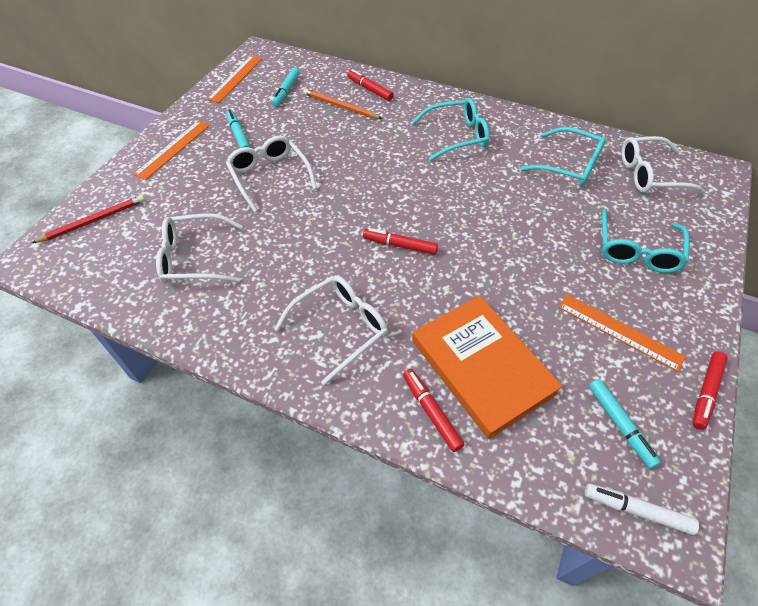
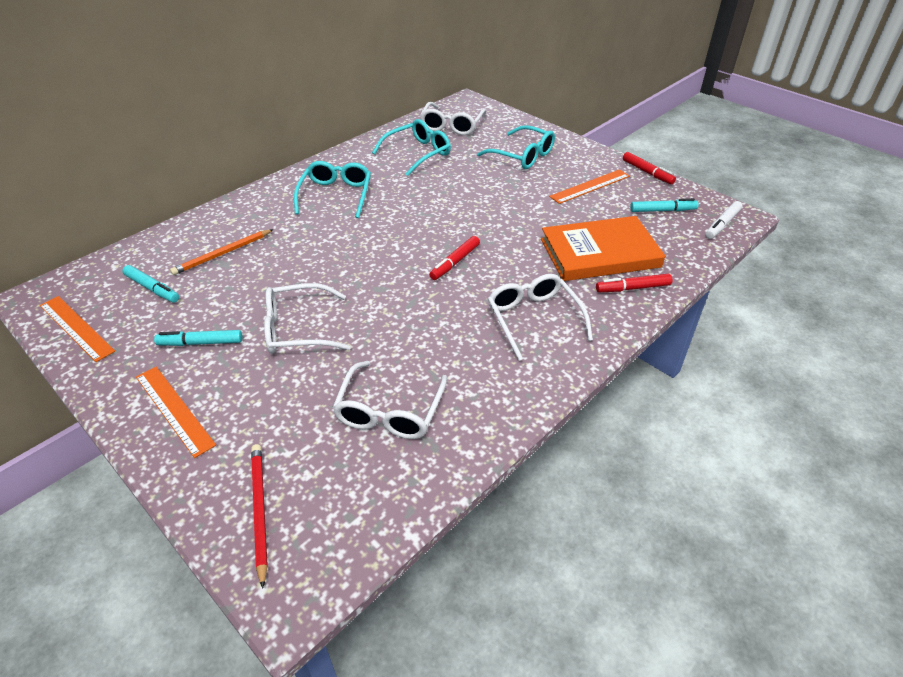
camera: 70 degrees left, 10 degrees down
red marker [347,69,394,101] -> none

